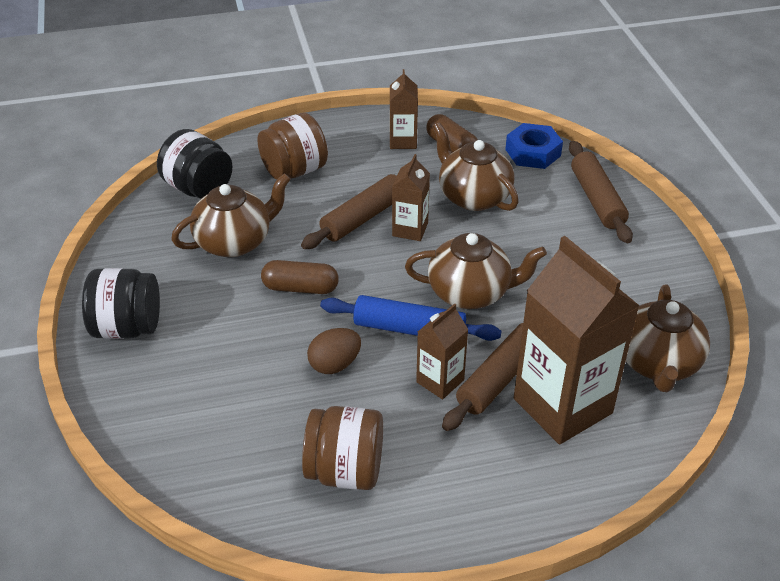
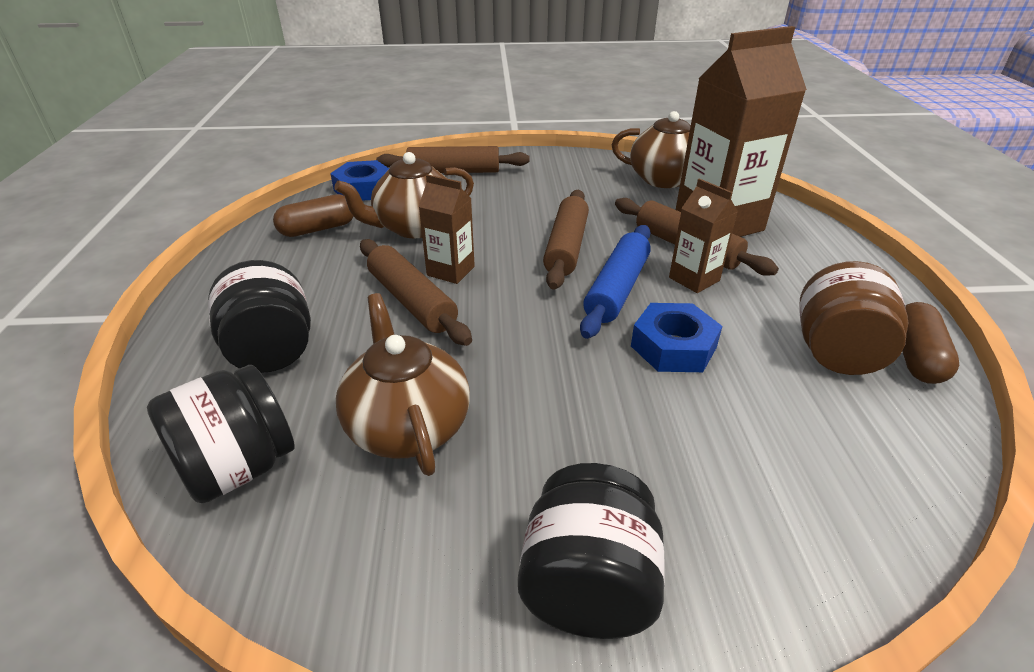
camera: 80 degrees left, 5 degrees down
brown jar [258,113,328,180] -> black jar [208,260,311,373]
brown capsule [261,260,339,294] -> brown capsule moved to [902,302,959,384]
brown egg [307,328,361,374] -> blue nut [631,303,722,372]
brown carton [389,69,418,149] -> none
brown teapot [405,233,547,309] -> brown rolling pin [543,190,589,290]

